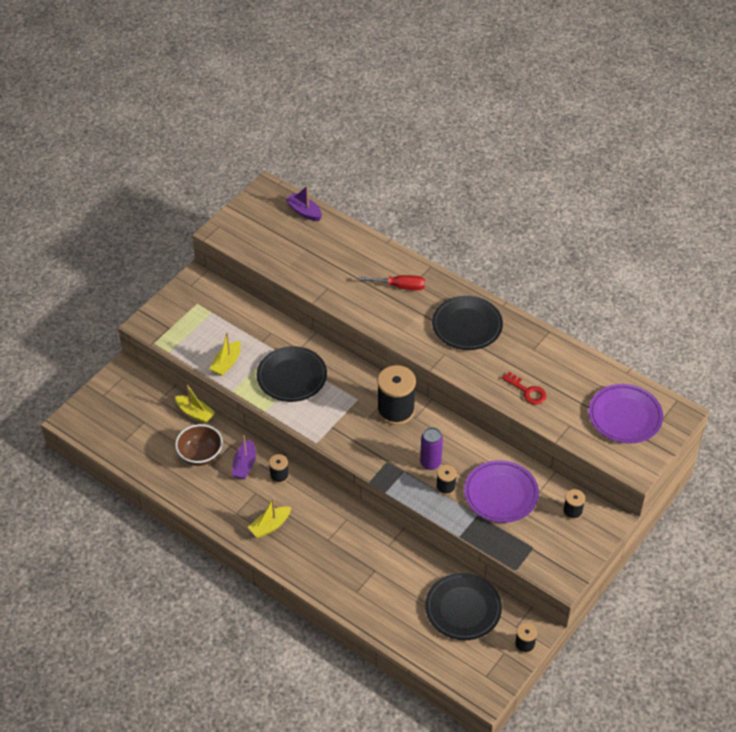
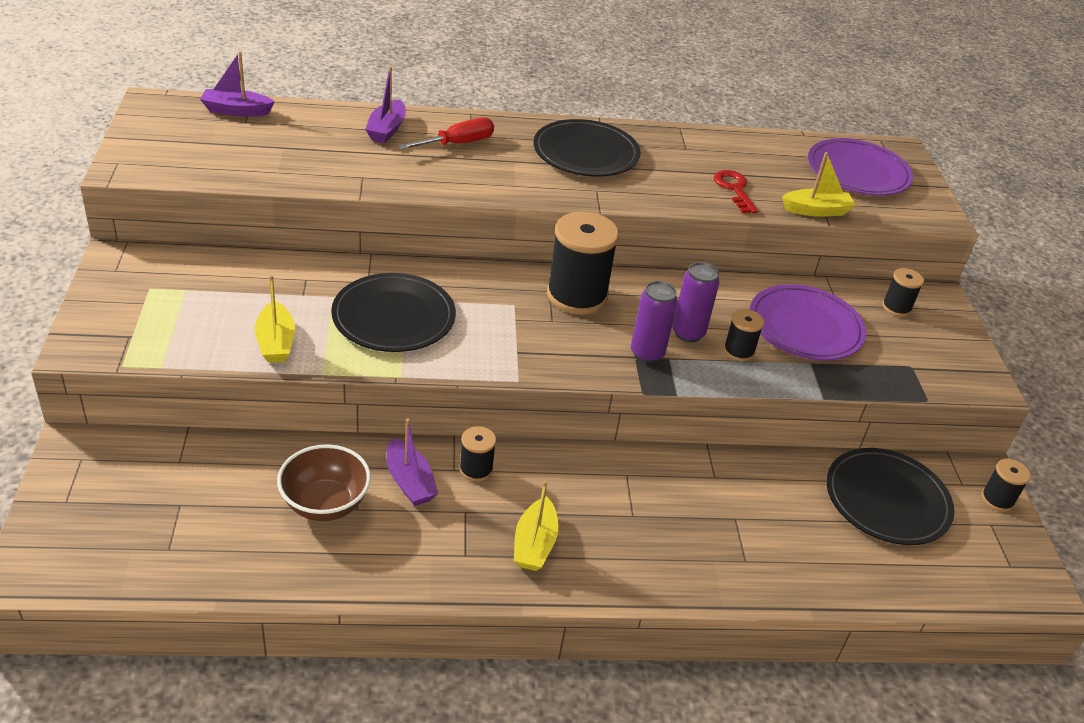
camera: 45 degrees left, 10 degrees down
yellow boat [175,385,215,423] -> yellow boat moved to [782,152,856,217]
red key [502,372,546,405] -> red key turned 105 degrees counterclockwise [714,170,758,213]
none -> purple boat [365,66,406,143]
none -> purple can [631,281,678,363]

